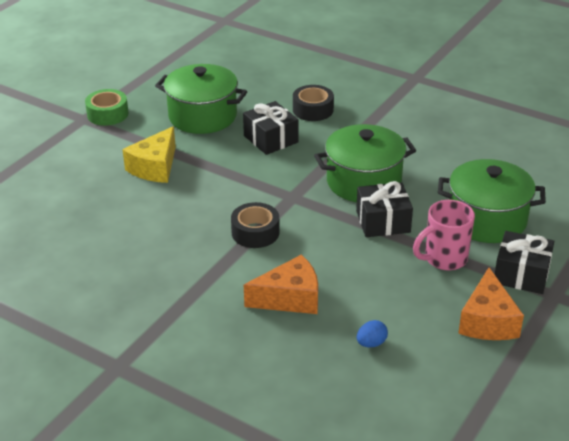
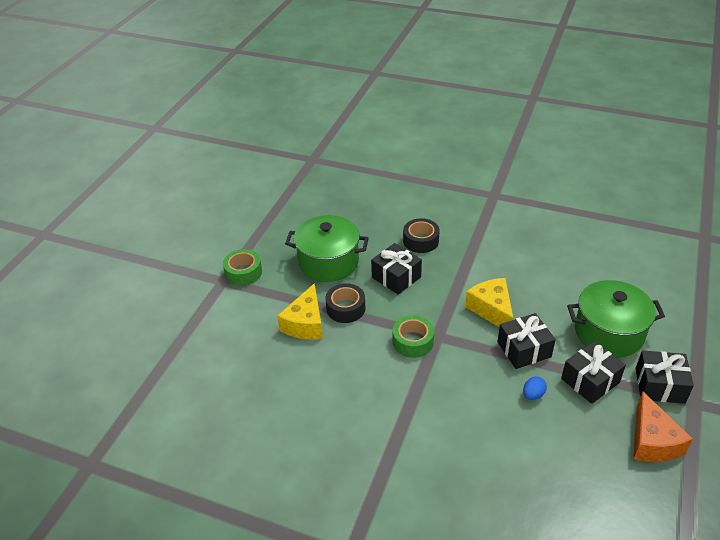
camera: 10 degrees left, 5 degrees up
black tape [231,202,280,248] -> black tape moved to [326,283,365,323]
orange cheese [244,255,318,314] -> none
green pot [314,124,416,202] -> yellow cheese [465,278,514,327]
blue egg [357,320,388,347] -> blue egg moved to [523,376,547,400]
pink mug [413,200,475,270] -> black gift [561,341,626,404]
none -> green tape [393,315,434,358]

